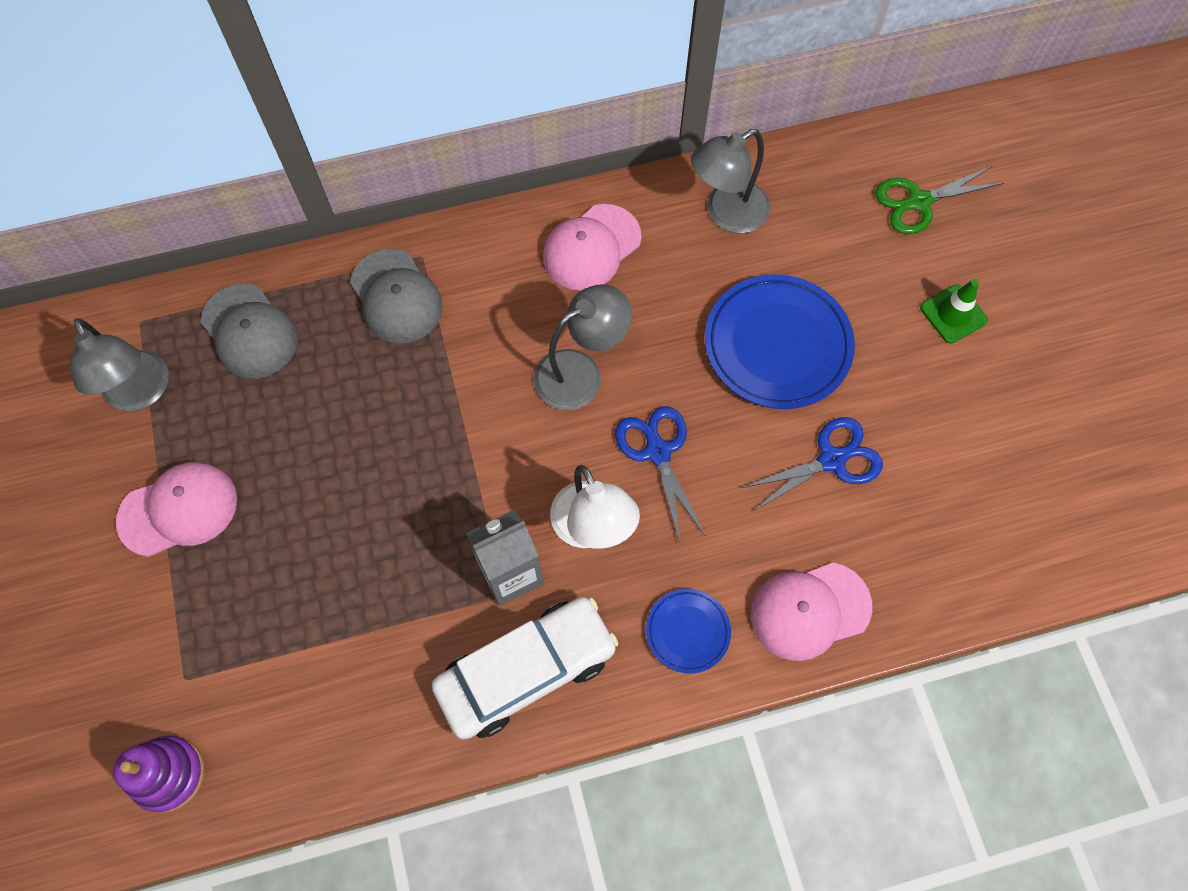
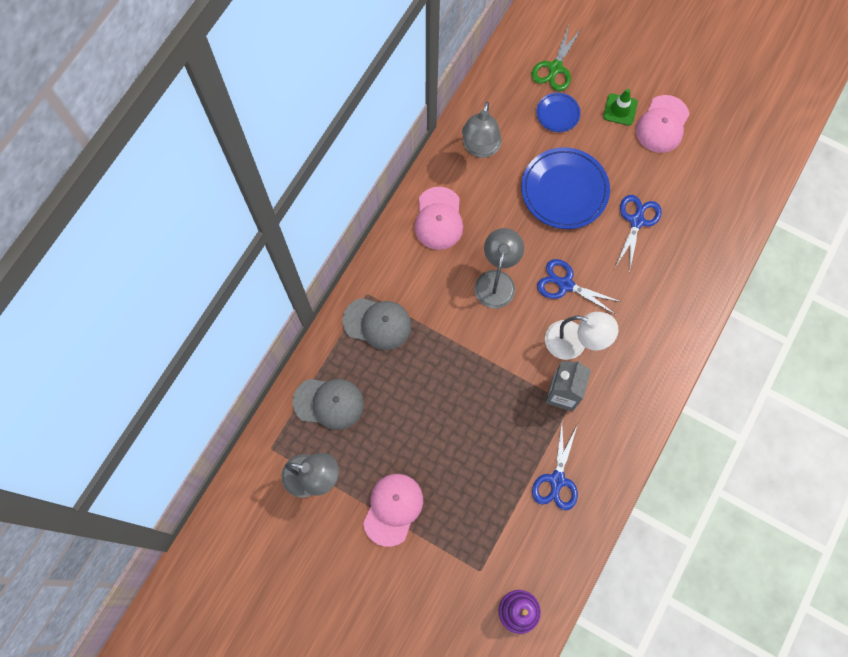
camera: 45 degrees left, 5 degrees up
white car [432,597,618,740] -> none
blue plate [646,589,731,674] -> blue plate moved to [536,93,581,132]
pink cap [751,562,872,661] -> pink cap moved to [636,95,689,153]
none -> blue scissors [532,423,578,511]

